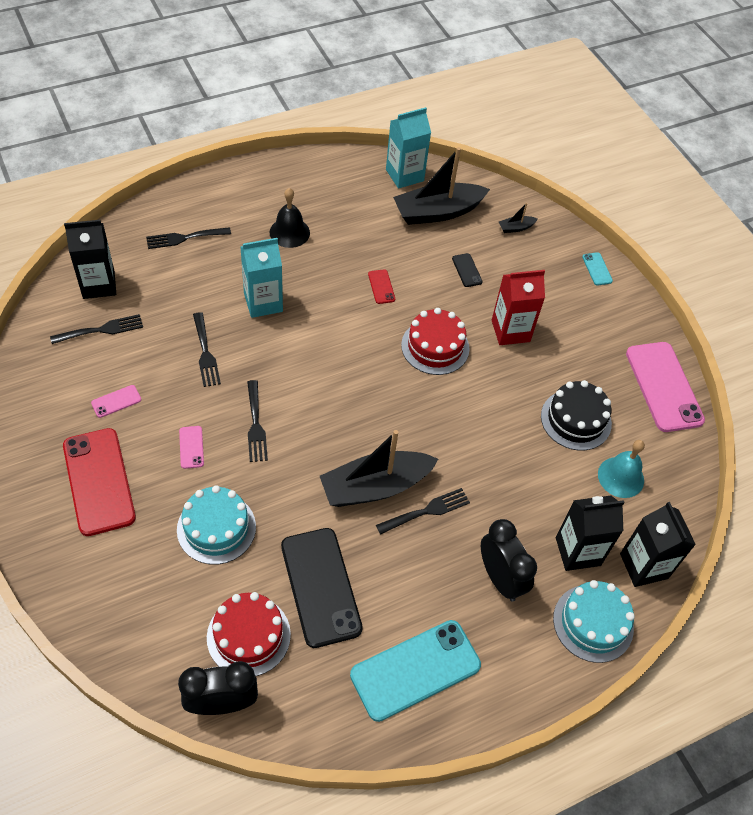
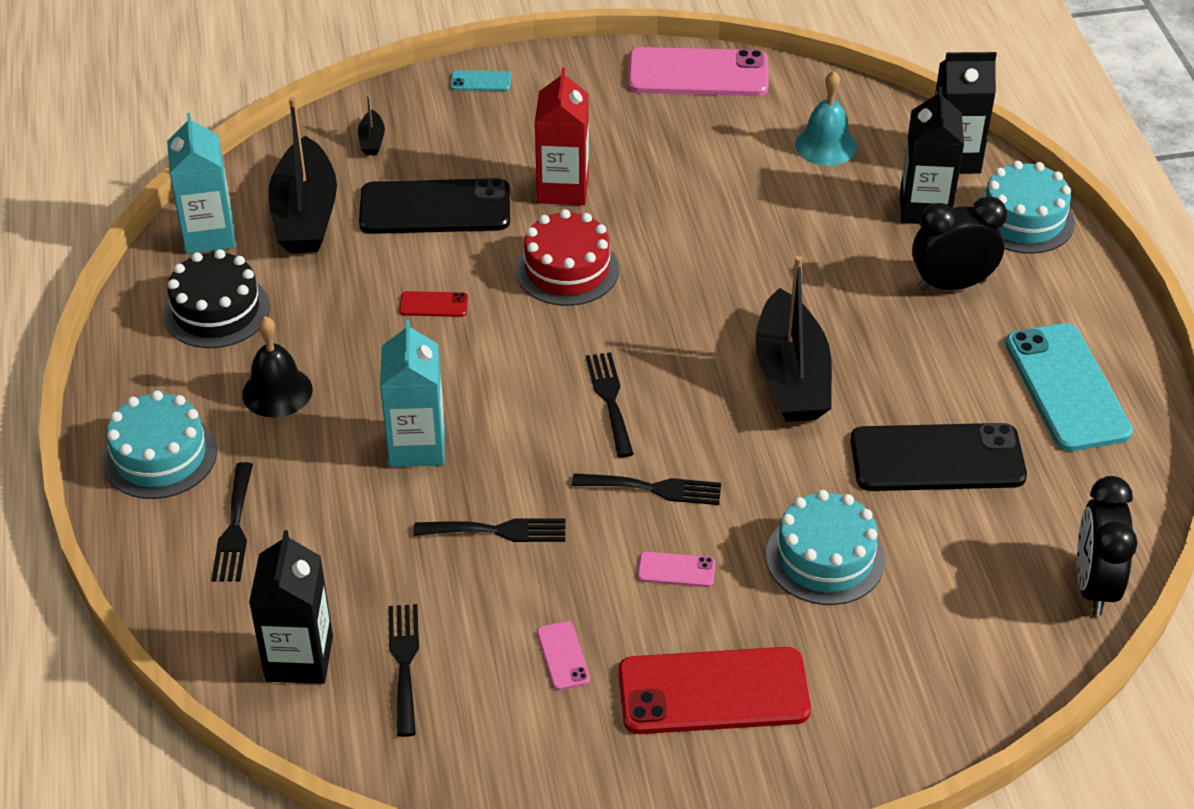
camera: 70 degrees left, 10 degrees down
red cake [207,592,291,676] -> none
black fork [376,488,470,535] -> black fork moved to [586,352,634,457]
black phone [452,253,483,287] -> black phone [359,178,510,234], size x2.34
black cake [541,380,612,450] -> black cake moved to [163,249,270,348]
none -> turquoise cake [102,391,217,499]

